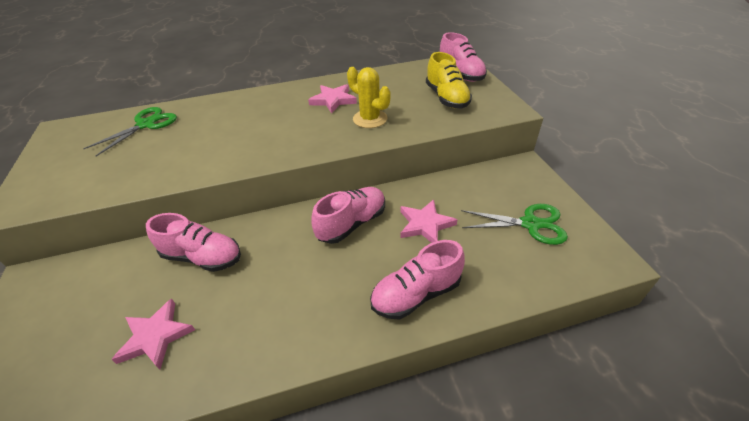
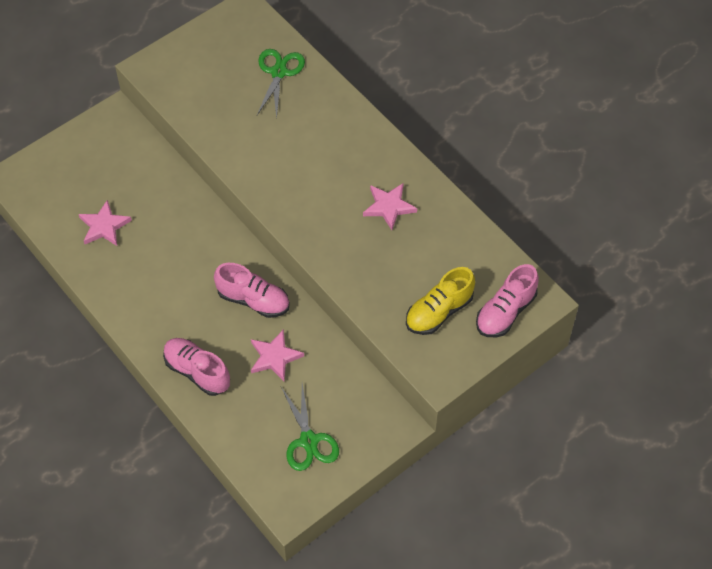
camera: 65 degrees right, 15 degrees up
green scissors [83,107,177,156] -> green scissors turned 90 degrees counterclockwise [257,49,305,119]
pink shoe [146,213,241,272] -> none
yellow cactus [347,67,391,128] -> none

